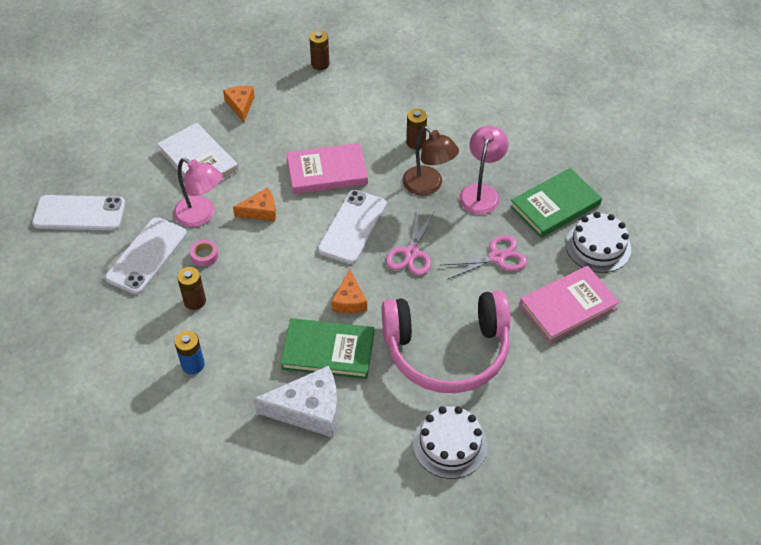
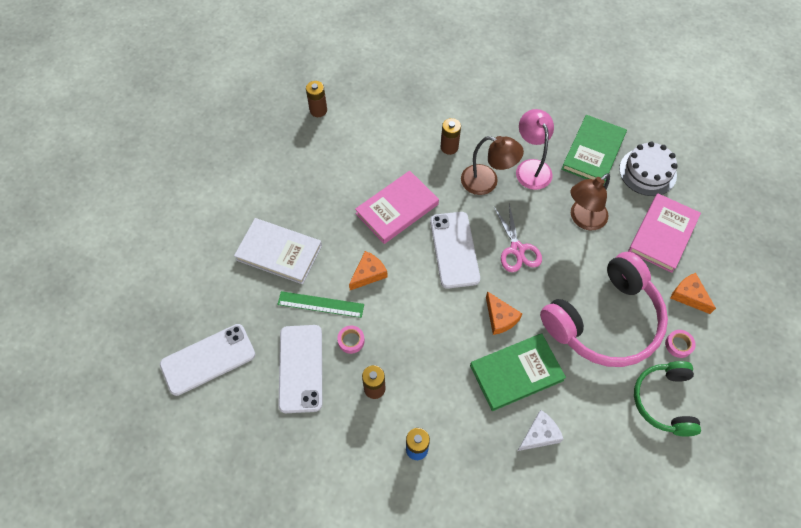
camera: 30 degrees left, 10 degrees up
pink lamp [174,158,222,227] -> green ruler [277,291,364,318]
orange cheese [223,86,255,123] -> orange cheese moved to [670,273,716,314]
white cheese [254,366,338,438] -> white cheese [518,410,563,451], size x0.58
white cake [413,406,488,479] -> green headphones [634,361,701,437]
pink scissors [441,235,527,280] -> brown lamp [571,173,610,231]
none -> pink tape [665,330,696,358]

